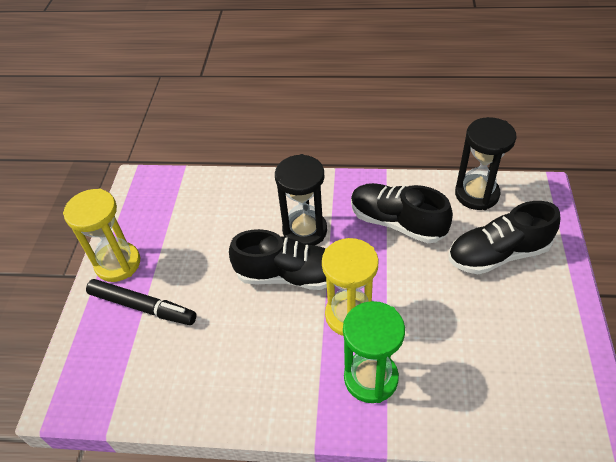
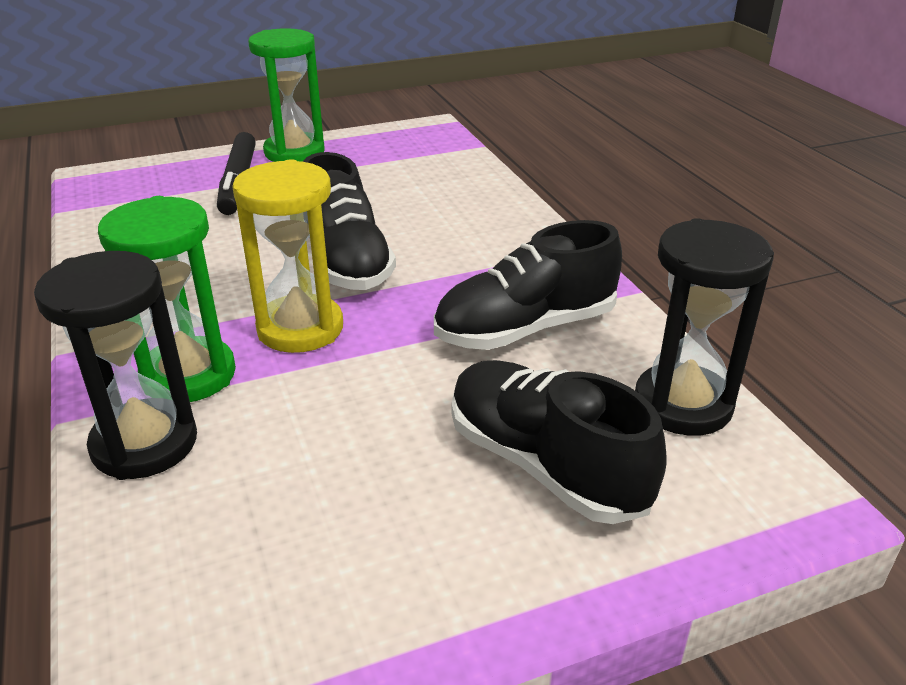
camera: 60 degrees right, 15 degrees down
yellow hourglass [63,189,140,282] -> green hourglass [248,28,325,162]
black hourglass [275,154,327,246] -> black hourglass moved to [34,251,197,480]
black shoe [351,183,453,243] -> black shoe turned 120 degrees counterclockwise [434,220,622,350]

